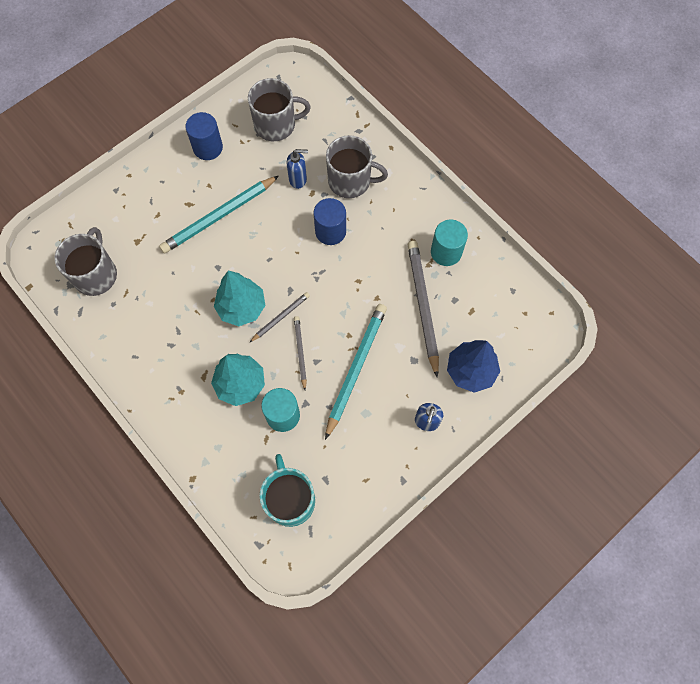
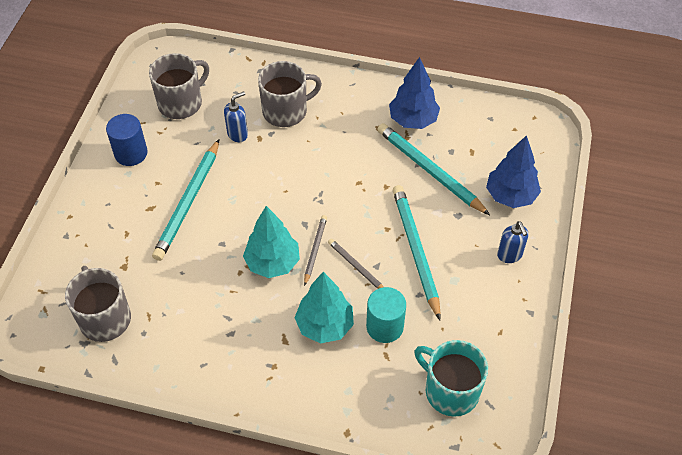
camera: 35 degrees left, 15 degrees down
blue cylinder [313,198,346,245] -> none
grey pencil [408,241,439,378] -> turquoise pencil [377,123,490,215]
turquoise cylinder [431,219,468,266] -> blue tree [389,57,440,129]

